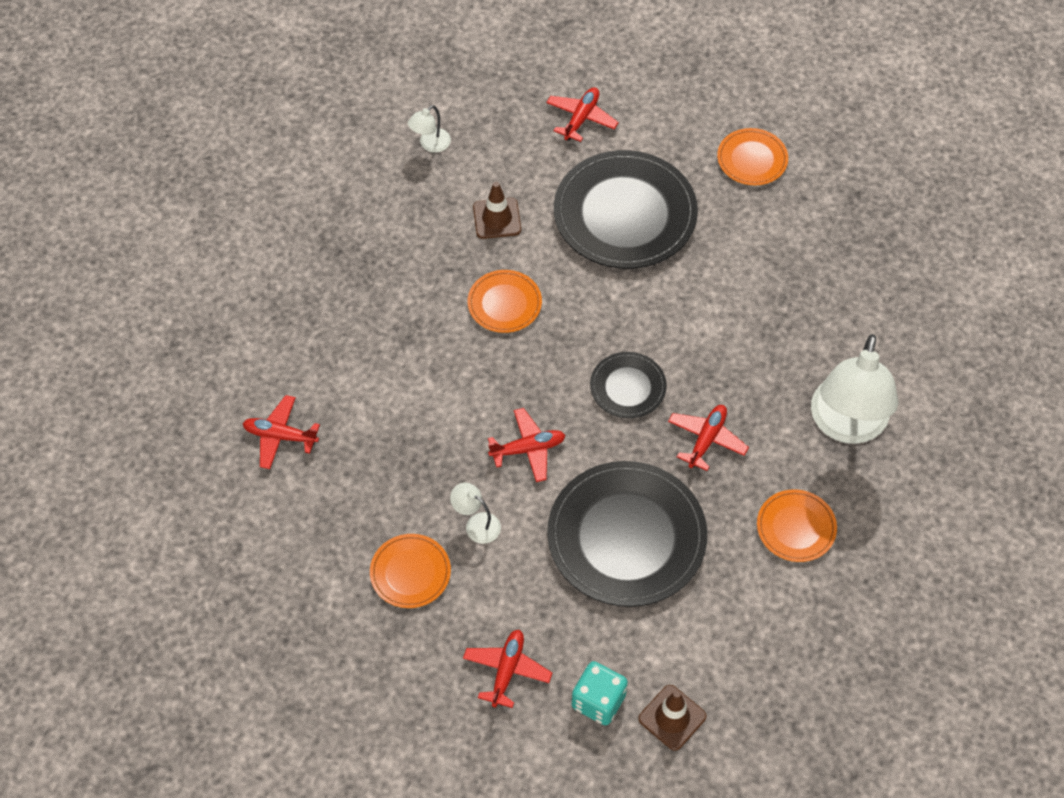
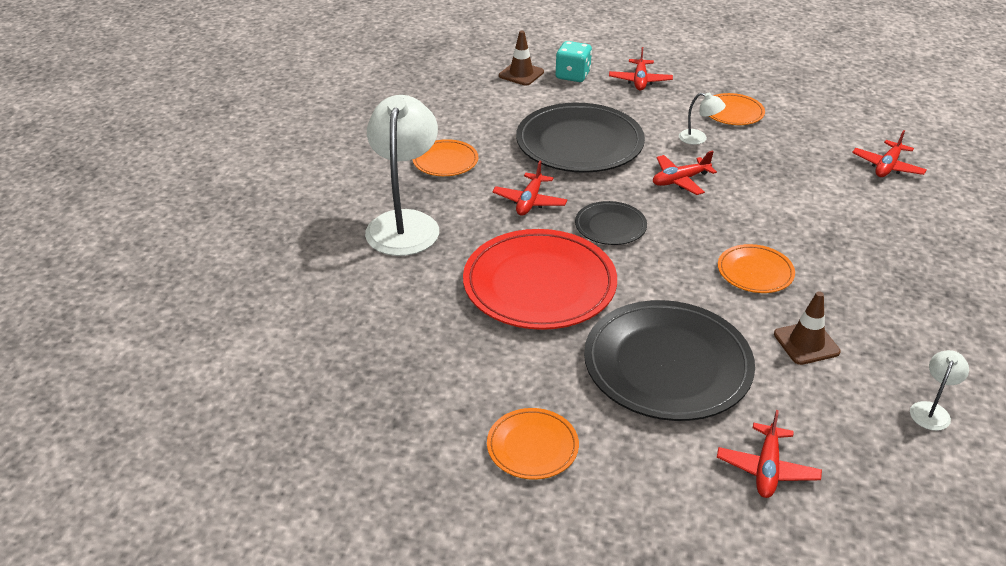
camera: 170 degrees right, 20 degrees down
red plane [242,395,320,469] -> red plane turned 120 degrees clockwise [852,130,927,177]
none -> red plate [463,229,617,330]

